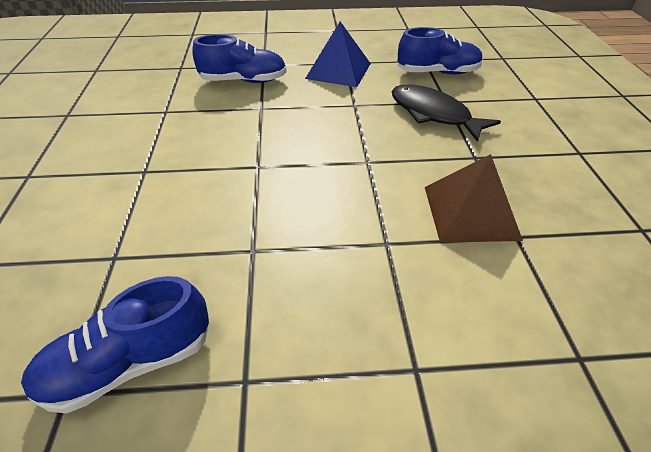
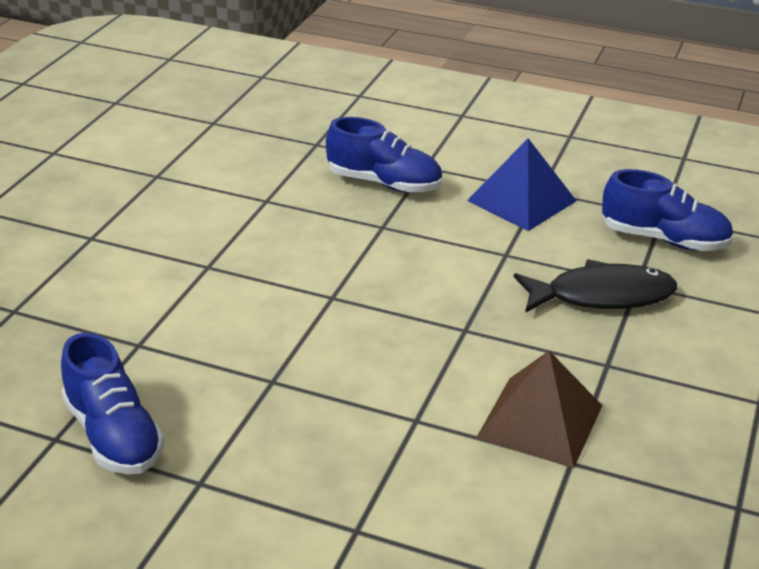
camera: 25 degrees right, 10 degrees down
blue shoe [21,276,209,413] -> blue shoe turned 120 degrees counterclockwise [61,333,165,474]
black fish [392,85,501,142] -> black fish turned 105 degrees clockwise [514,259,677,313]

